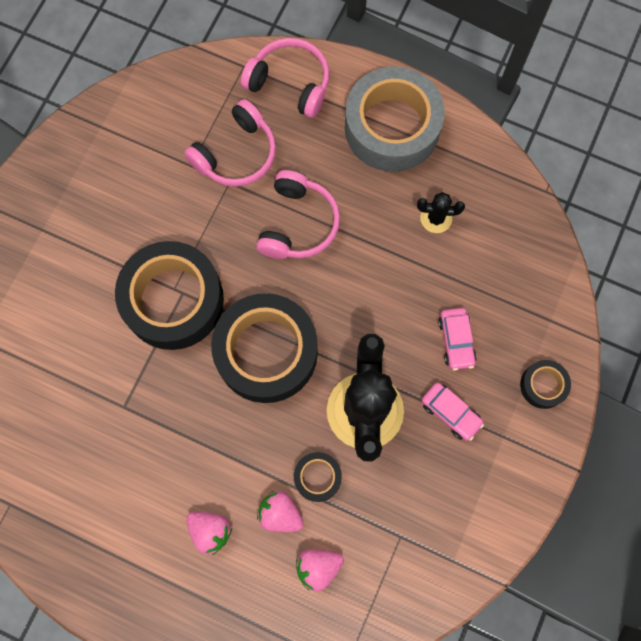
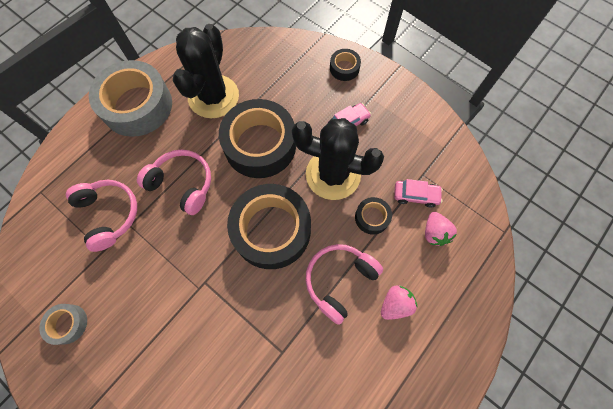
camera: 75 degrees left, 5 degrees down
black tape [115,241,224,350] -> black tape moved to [219,99,296,178]
pink headphones [241,38,329,118] -> pink headphones moved to [306,244,383,325]
pink strawberry [257,491,304,532] -> none
black cactus [417,192,465,233] -> black cactus [173,24,239,118], size x2.28
pink car [438,308,477,371] -> pink car moved to [394,179,443,208]
none -> grey tape [39,304,87,345]

